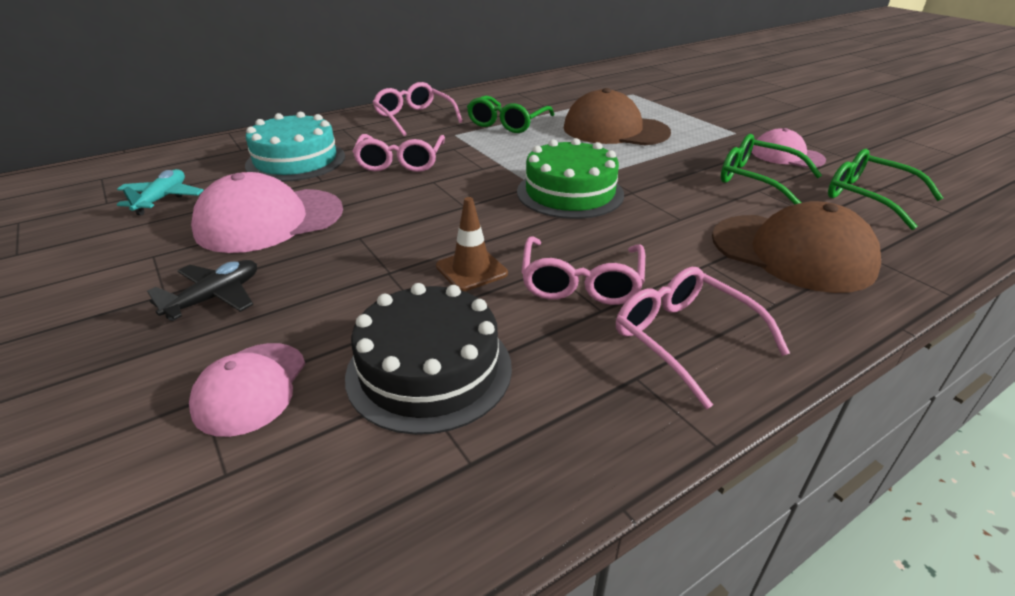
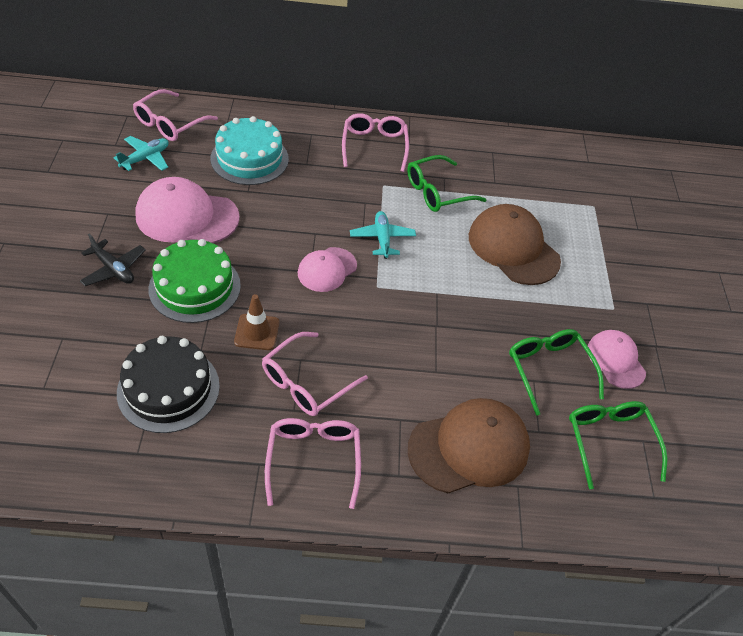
camera: 30 degrees right, 15 degrees up
black plane [147,260,257,321] -> black plane turned 60 degrees clockwise [80,234,146,286]
pink cap [189,343,305,437] -> pink cap moved to [298,247,357,292]
pink glasses [352,134,445,172] -> pink glasses moved to [133,89,218,141]
green cake [517,138,624,219] -> green cake moved to [148,239,241,323]
brown cap [712,201,881,293] -> brown cap turned 90 degrees counterclockwise [408,398,530,494]
none -> turquoise plane [350,211,416,259]

